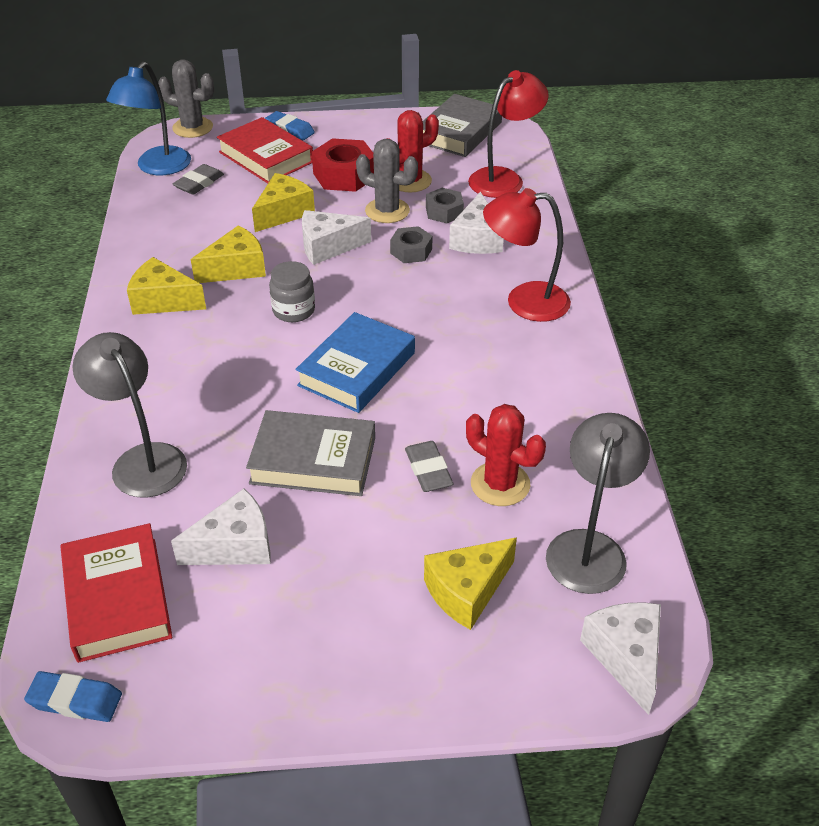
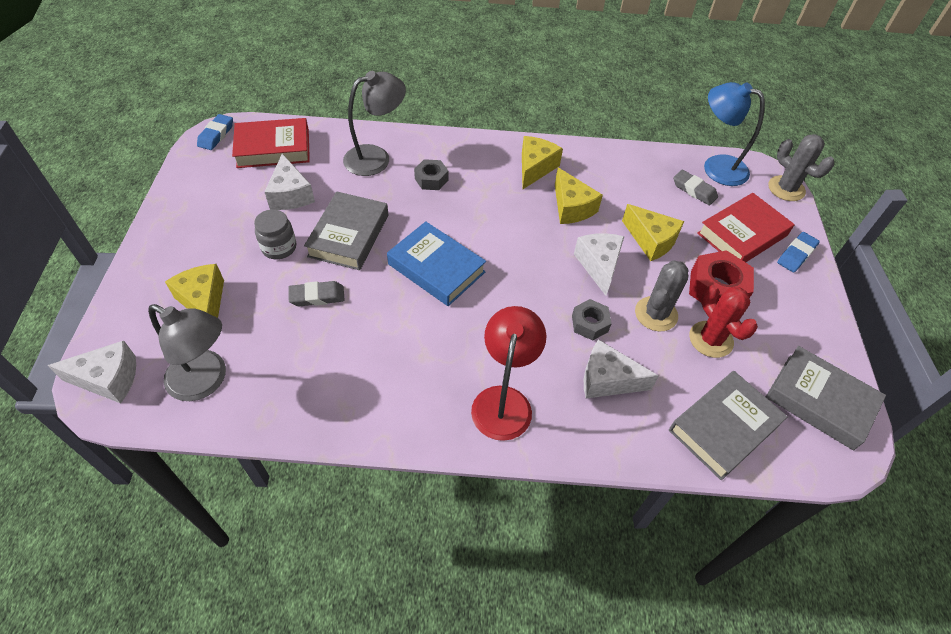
camera: 95 degrees right, 10 degrees up
grey cactus [158,59,214,138] -> grey cactus turned 60 degrees counterclockwise [768,134,834,201]
grey jar [269,261,315,322] -> grey jar moved to [254,209,296,259]
grey nut [426,188,464,223] -> grey nut moved to [414,159,448,190]
red cactus [466,404,546,506] -> none
red lamp [468,70,549,198] -> grey book [669,371,788,480]

